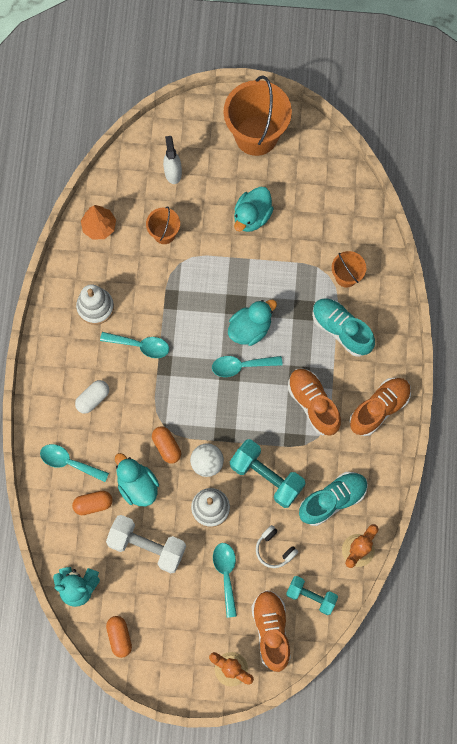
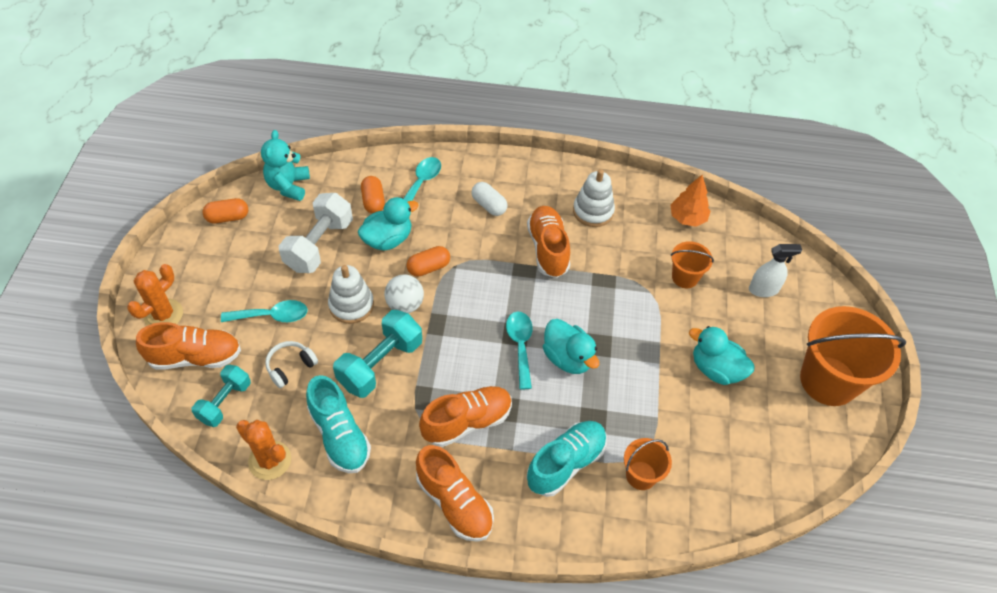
camera: 90 degrees right, 20 degrees down
turquoise spoon [100,332,169,358] -> orange shoe [527,206,570,278]

